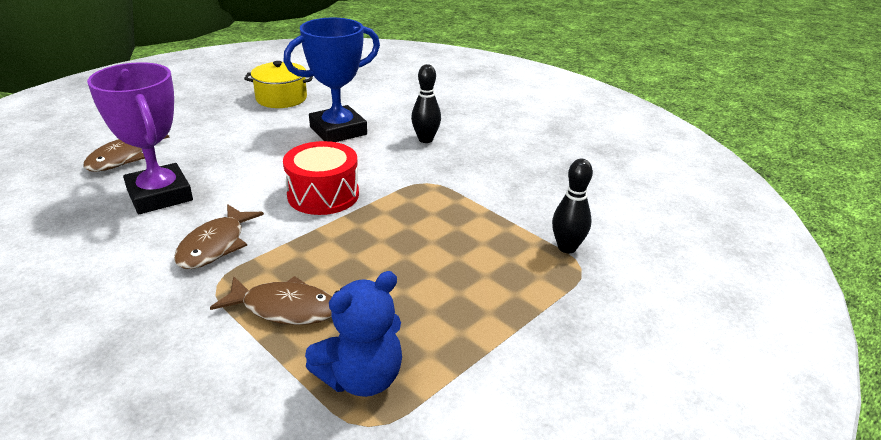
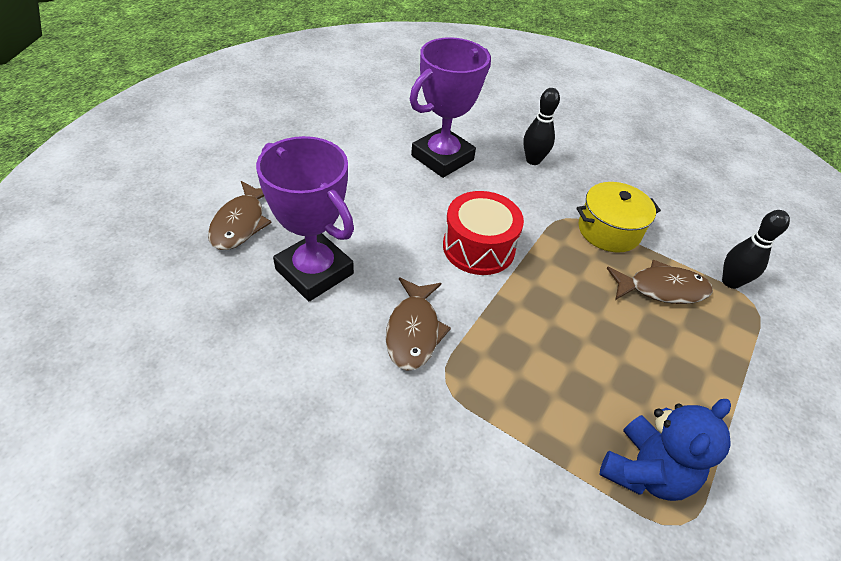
camera: 15 degrees left, 15 degrees up
brown fish [210,276,332,325] -> brown fish moved to [607,260,713,304]
yellow pot [244,61,313,108] -> yellow pot moved to [576,182,661,253]
blue trophy [283,17,380,142] -> purple trophy [410,37,491,178]

